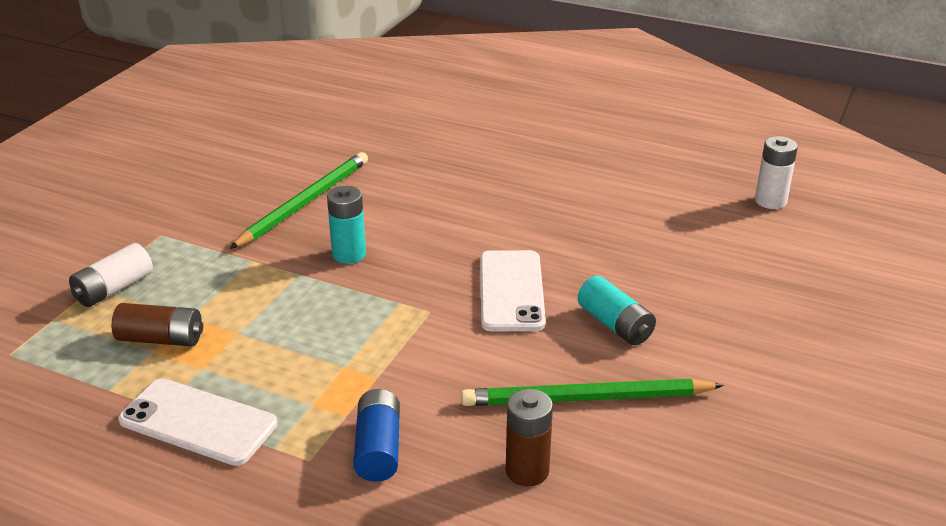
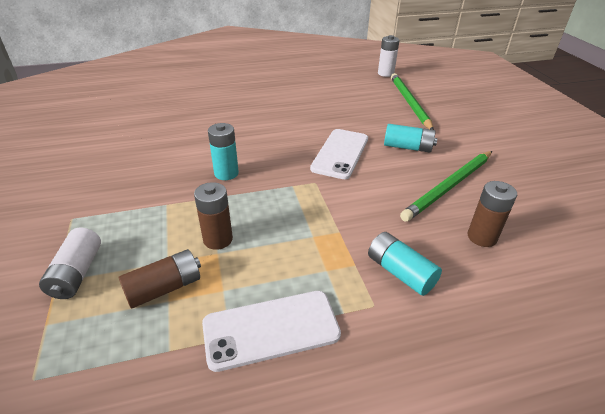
camera: 40 degrees left, 5 degrees up
green pencil [230,152,368,249] -> green pencil moved to [391,73,434,130]
blue battery [353,389,400,482] -> turquoise battery [368,232,442,296]
white phone [480,250,546,331] -> white phone turned 60 degrees clockwise [310,129,368,179]
none -> brown battery [194,182,233,250]

